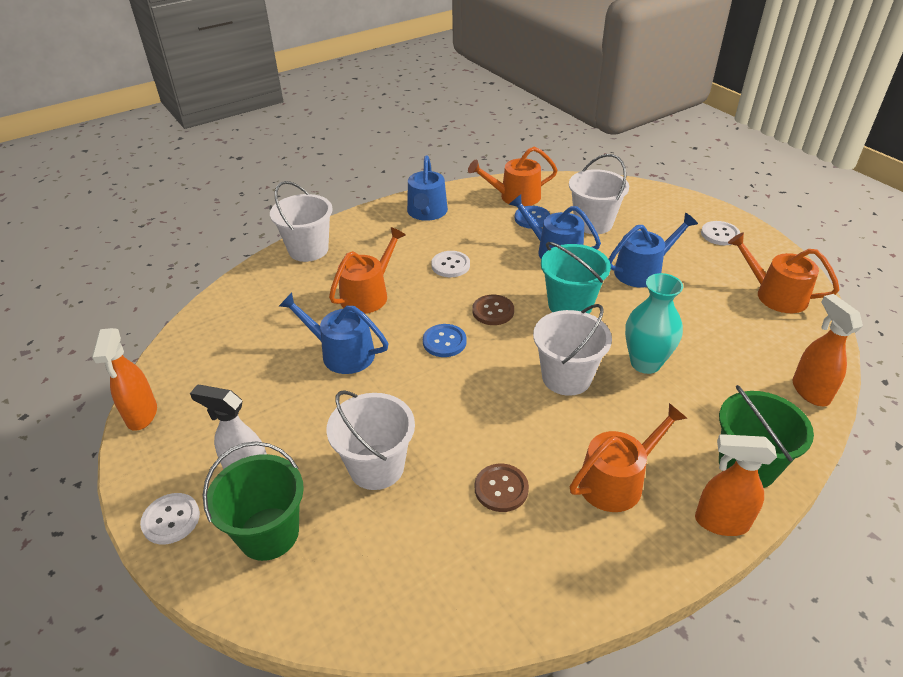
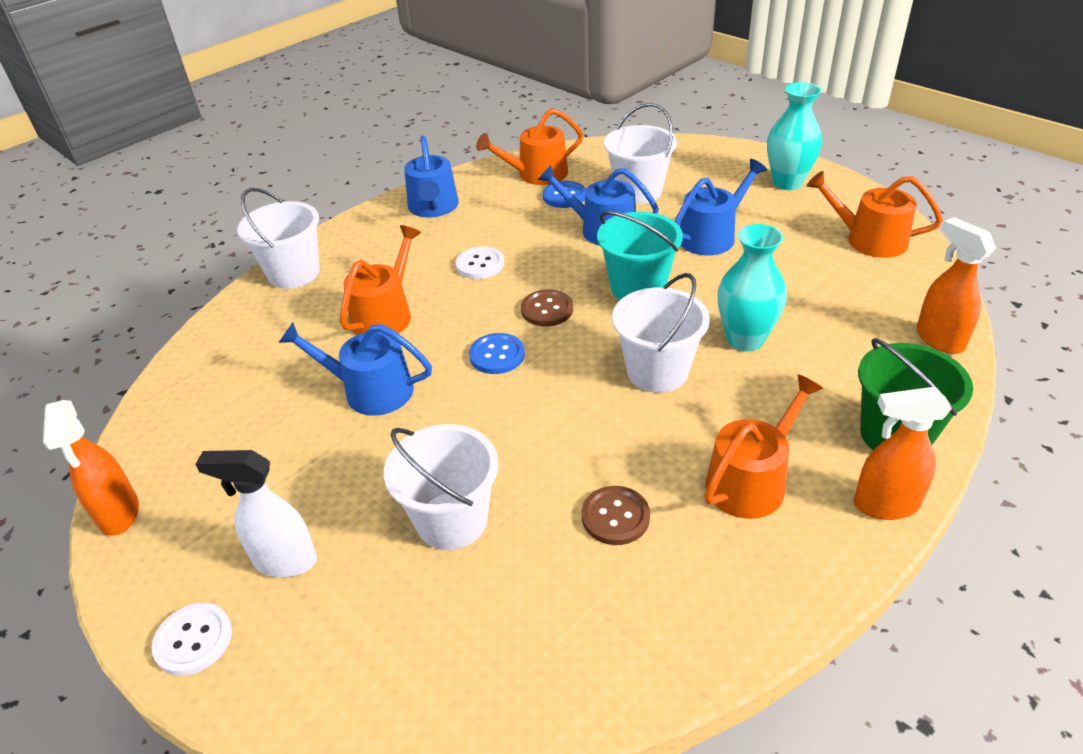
camera: 10 degrees left, 0 degrees up
green bucket [203,441,304,561] -> none
white button [701,221,740,245] -> turquoise vase [767,82,822,190]

